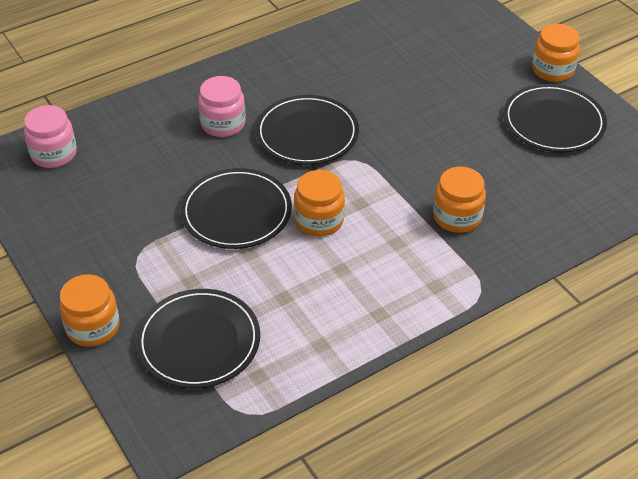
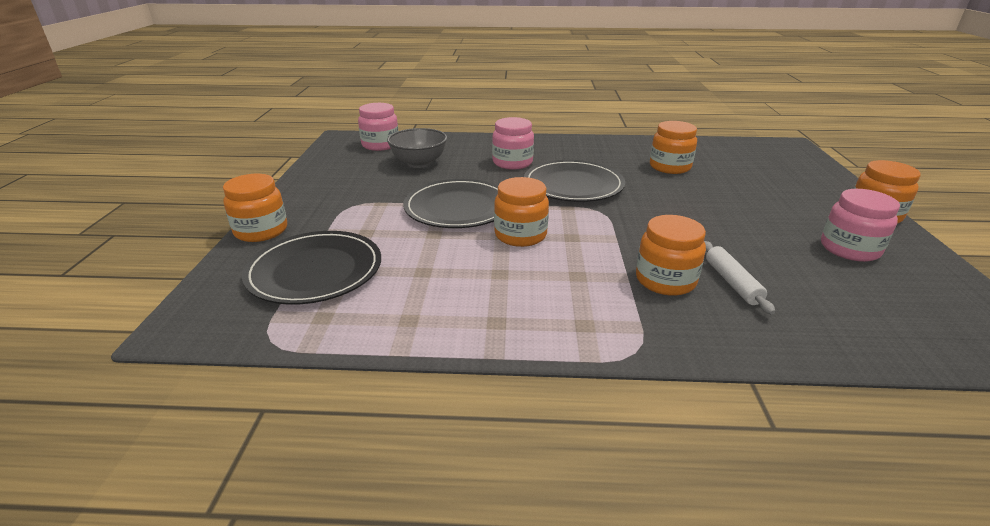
camera: 35 degrees right, 15 degrees down
black plate [503,84,607,152] -> pink jar [821,189,900,262]
none -> grey bowl [387,128,447,168]
none -> orange jar [650,121,697,174]
none -> white rolling pin [704,241,775,315]

